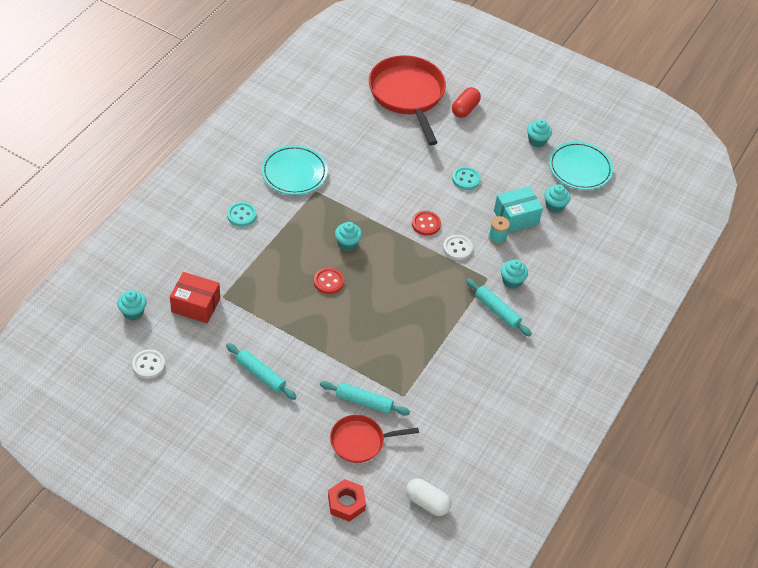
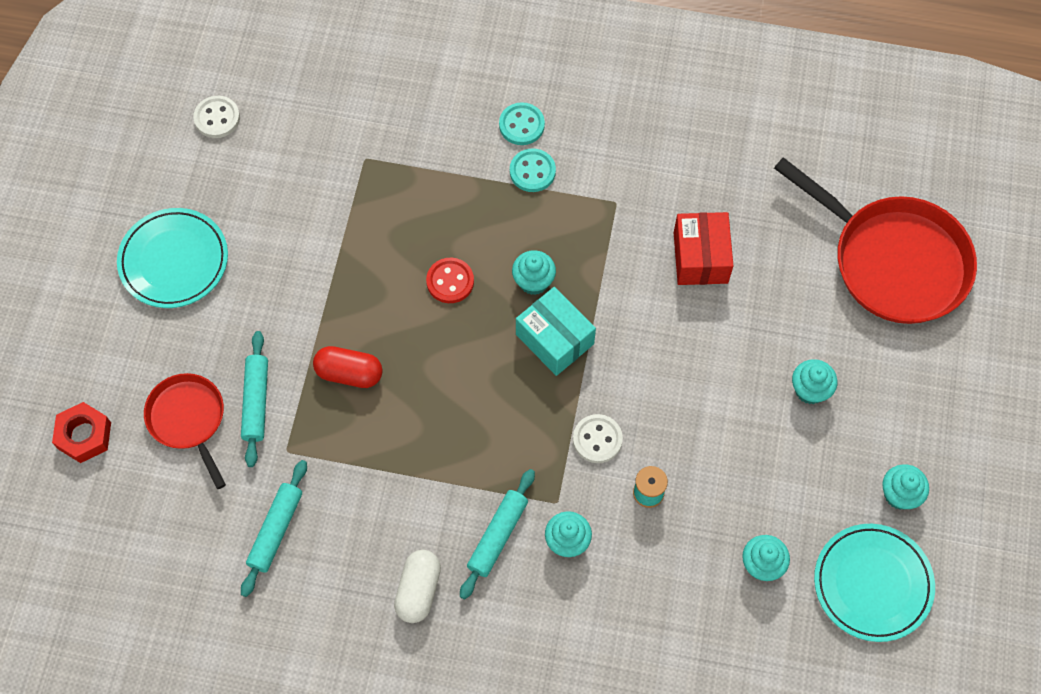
camera: 75 degrees right, 15 degrees up
turquoise cupcake [117,290,147,320] -> turquoise cupcake moved to [792,359,837,404]
red box [170,272,220,323] -> red box moved to [674,212,733,285]
turquoise rolling pin [226,343,297,400] -> turquoise rolling pin moved to [241,460,307,597]
turquoise plate [261,145,328,195] -> turquoise plate moved to [117,208,228,308]
red pan [369,55,446,145] -> red pan turned 75 degrees clockwise [774,157,977,324]
white capsule [406,478,451,516] -> white capsule moved to [394,550,441,623]
red button [412,211,441,236] -> none
red capsule [452,87,481,118] -> red capsule moved to [313,346,383,388]
turquoise button [452,167,481,190] -> turquoise button moved to [510,148,556,192]
turquoise box [494,186,543,233] -> turquoise box moved to [516,287,596,376]

